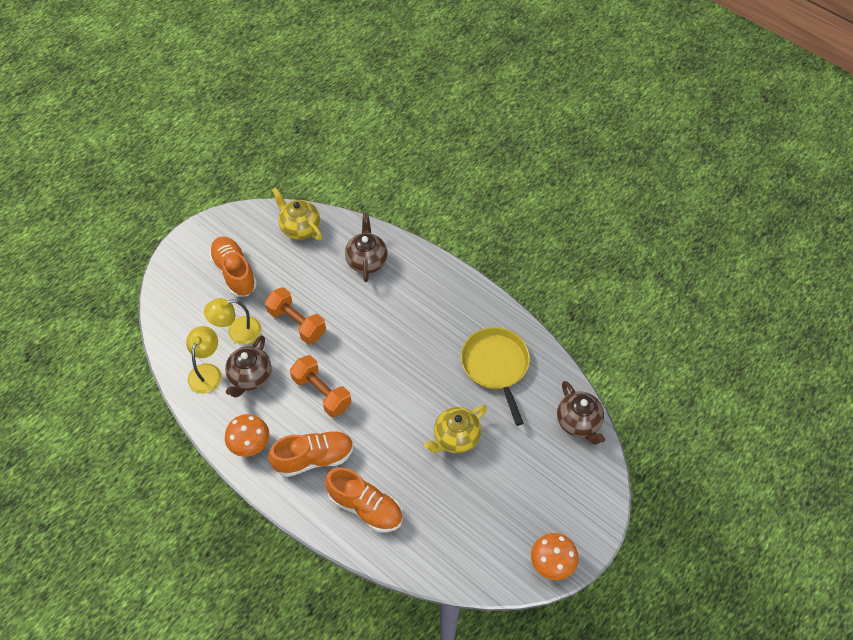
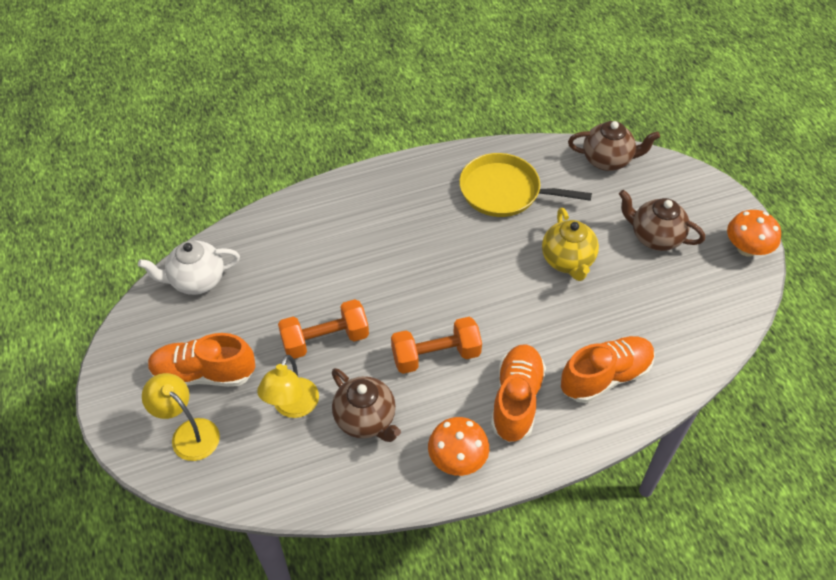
camera: 60 degrees left, 5 degrees down
yellow lamp [186,326,222,394] -> yellow lamp moved to [142,373,220,461]
yellow teapot [272,188,322,240] -> white teapot [138,241,240,295]
brown teapot [345,213,388,282] -> brown teapot moved to [619,190,705,251]

